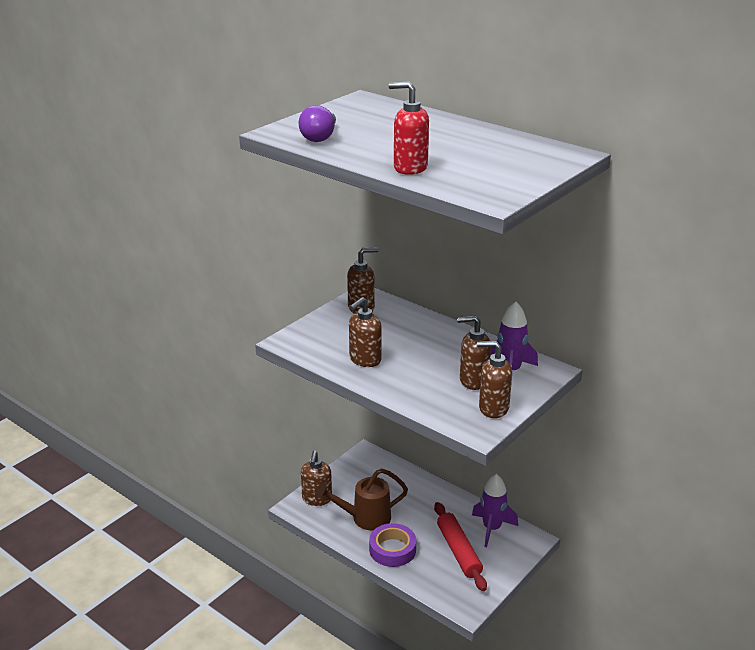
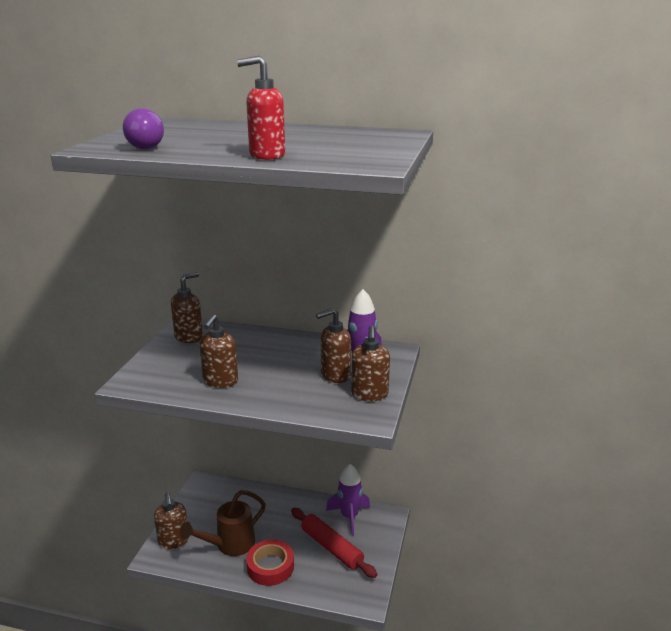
camera: 25 degrees left, 5 degrees down
purple tape [369,523,416,567] -> red tape [246,540,294,586]
brown soap dispenser [477,341,512,418] -> brown soap dispenser turned 75 degrees counterclockwise [351,326,390,401]

